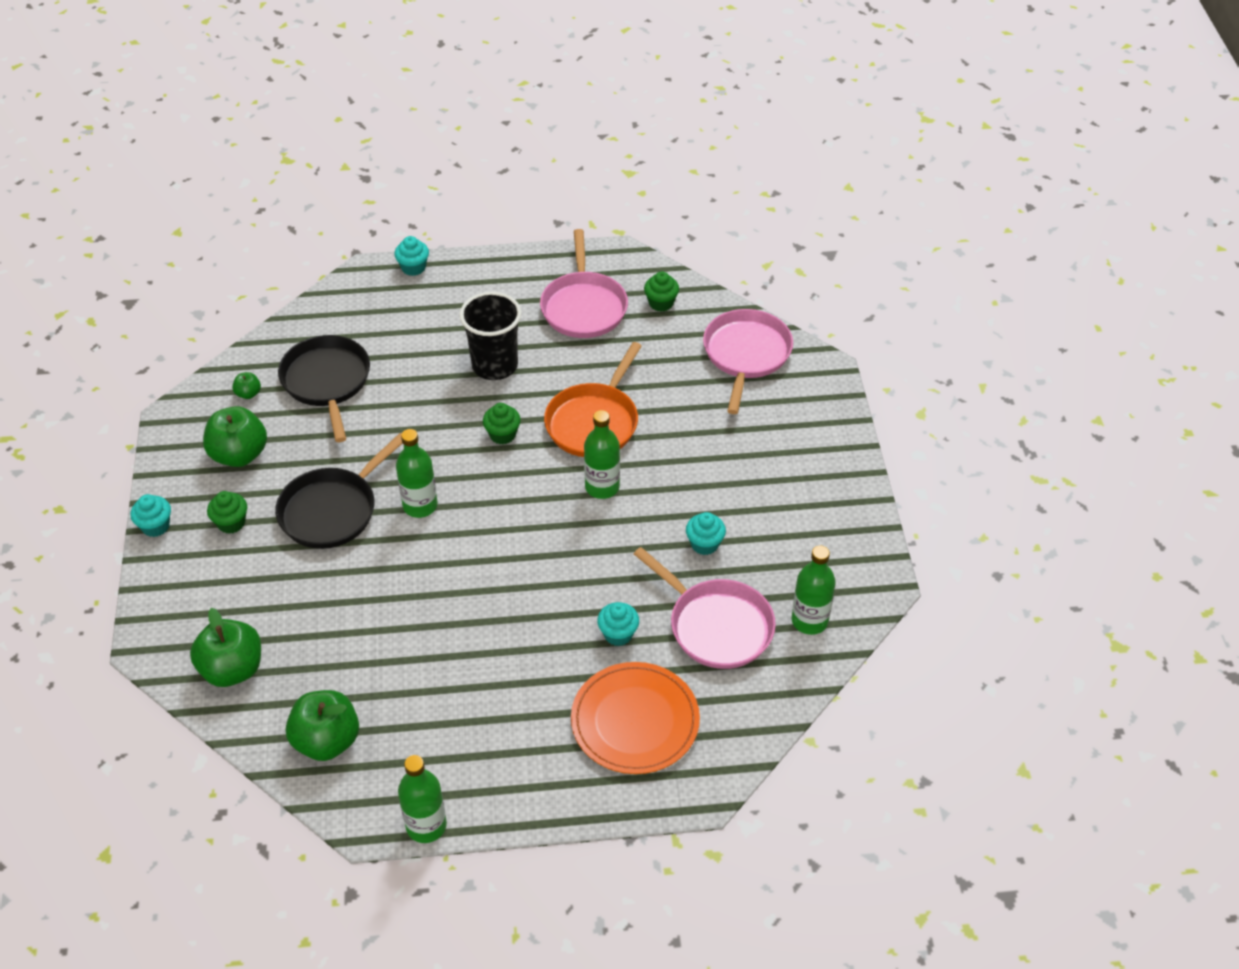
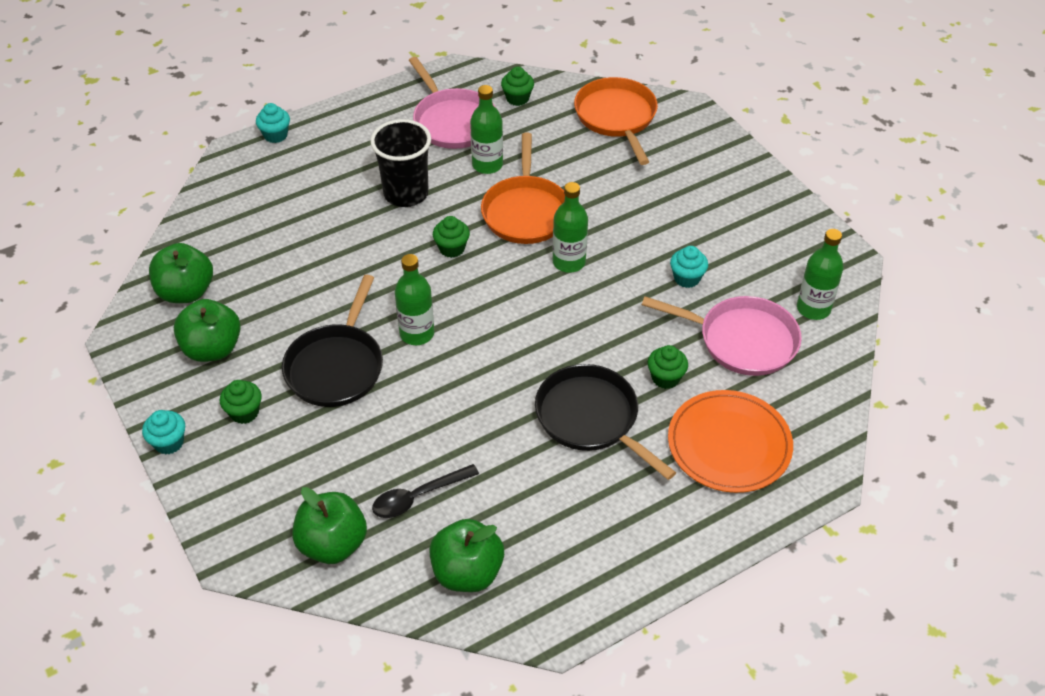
camera: 25 degrees left, 0 degrees up
green apple [232,372,261,399] -> green apple [149,243,213,303], size x2.17
black pan [278,335,370,442] -> black pan moved to [535,364,676,480]
green bottle [398,755,447,843] -> green bottle moved to [470,85,503,174]
turquoise cupcake [597,602,639,646] -> green cupcake [648,345,688,389]
pink pan [703,309,793,414] -> orange pan [574,77,658,165]
none -> black spoon [372,464,479,518]

